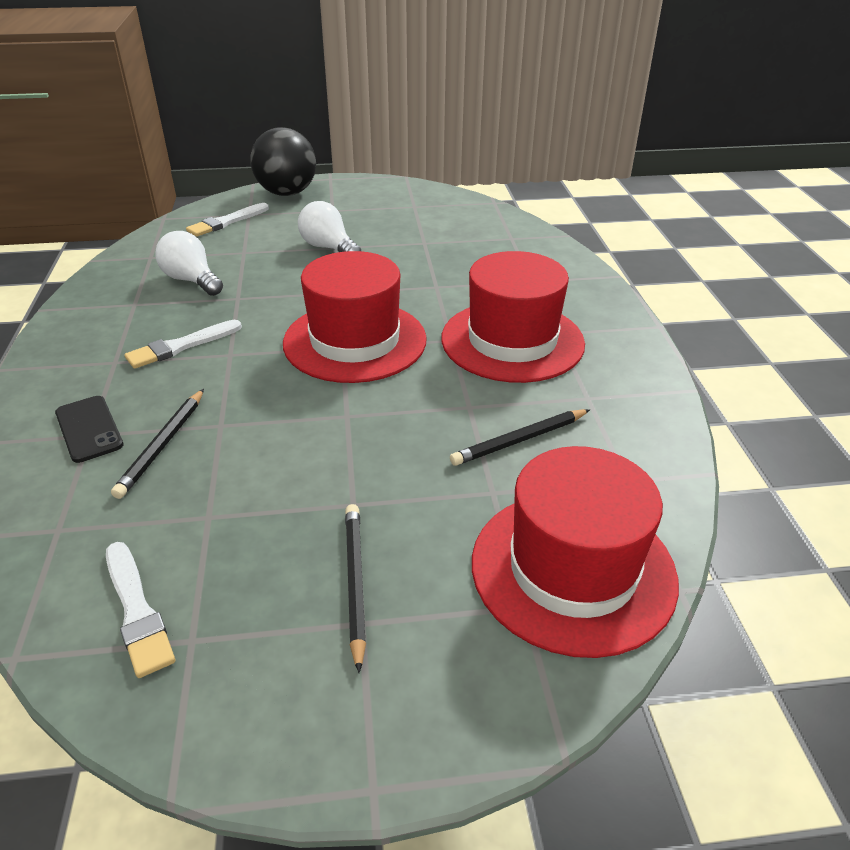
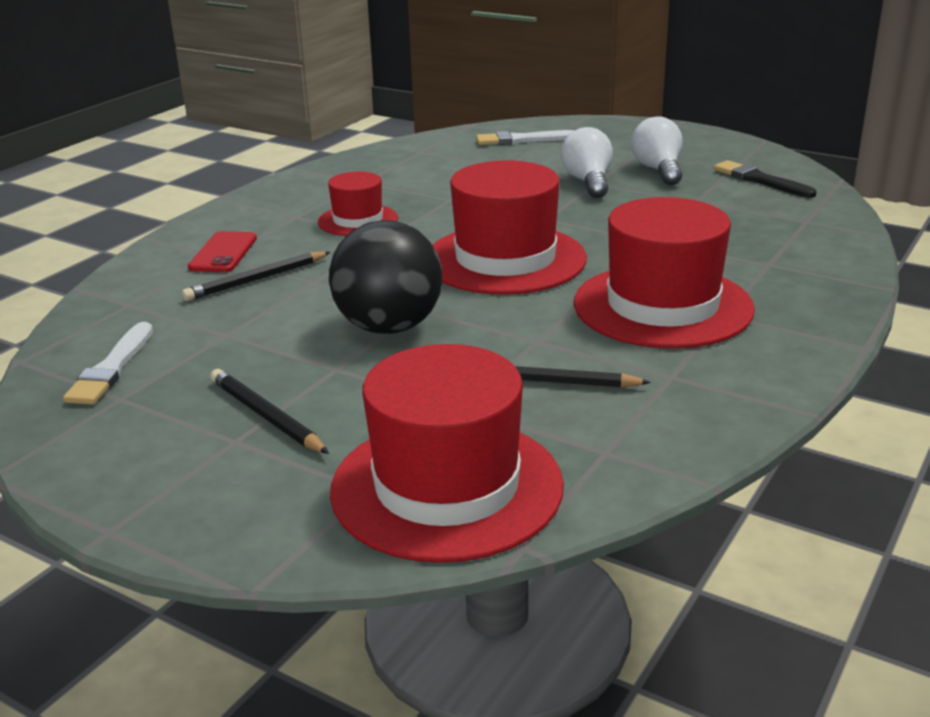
camera: 40 degrees right, 10 degrees down
black phone [55,396,124,463] -> red phone [188,231,257,272]
white brush [125,320,242,369] -> red hat [318,171,398,236]
white light bulb [155,231,223,296] -> white light bulb moved to [631,116,683,185]
black ball [250,127,316,196] -> black ball moved to [329,220,442,334]
black pencil [345,504,366,673] -> black pencil turned 75 degrees counterclockwise [210,369,329,454]
none -> black brush [714,160,816,198]

